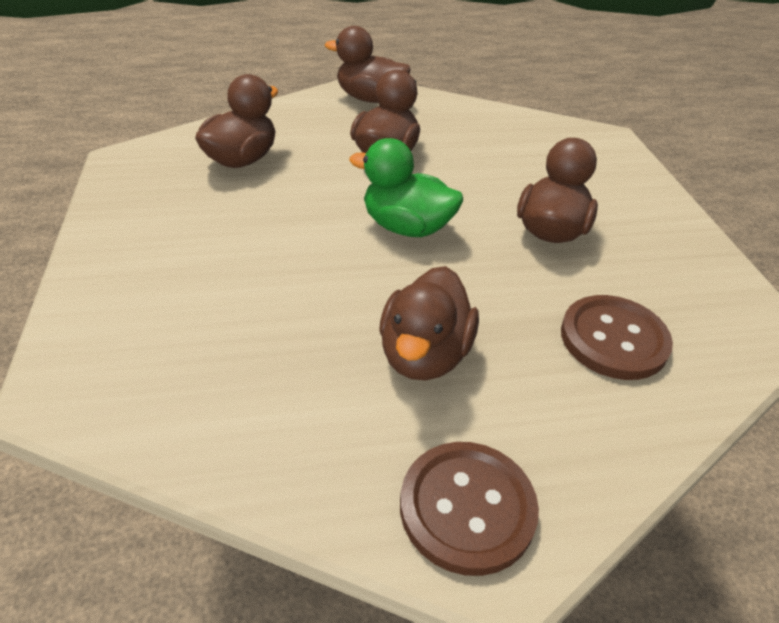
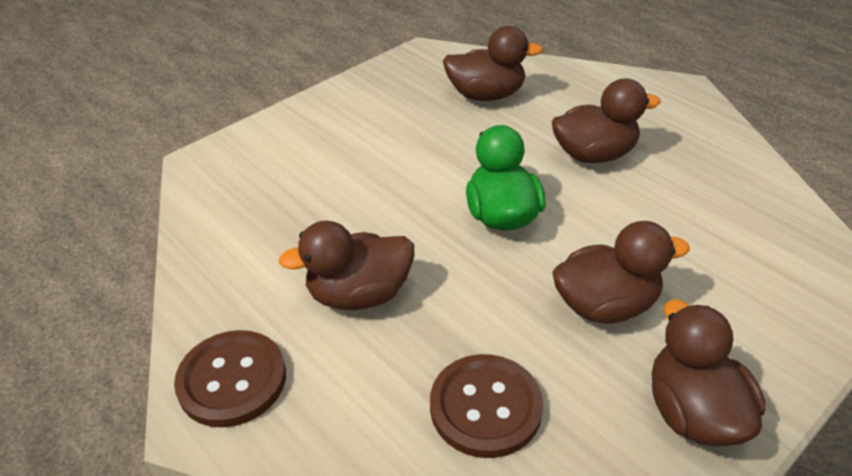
camera: 60 degrees right, 0 degrees up
brown duck [325,26,411,103] -> brown duck moved to [652,299,765,447]

